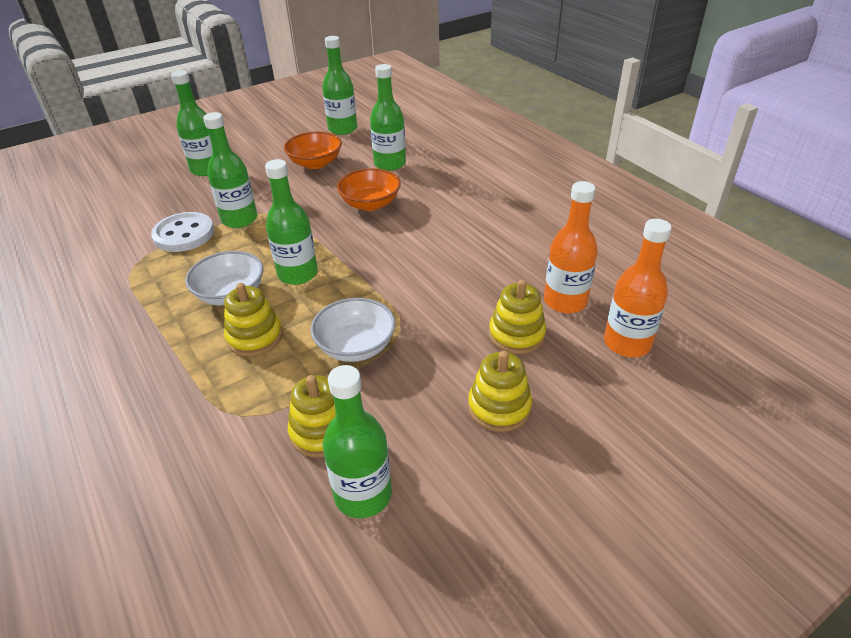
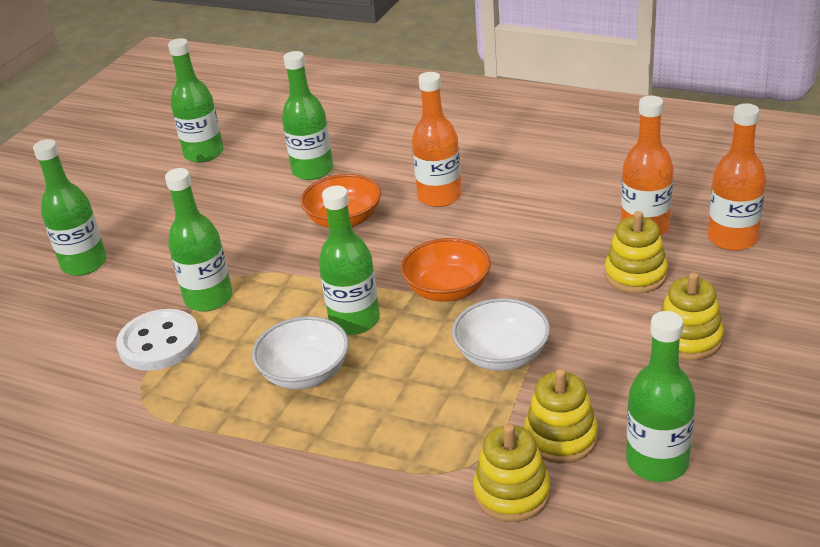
camera: 30 degrees left, 5 degrees down
yellow stacking toy [224,283,283,356] -> yellow stacking toy moved to [473,424,550,522]
orange bowl [284,132,342,169] -> orange bowl moved to [401,238,491,302]
none -> orange bottle [412,72,462,207]

